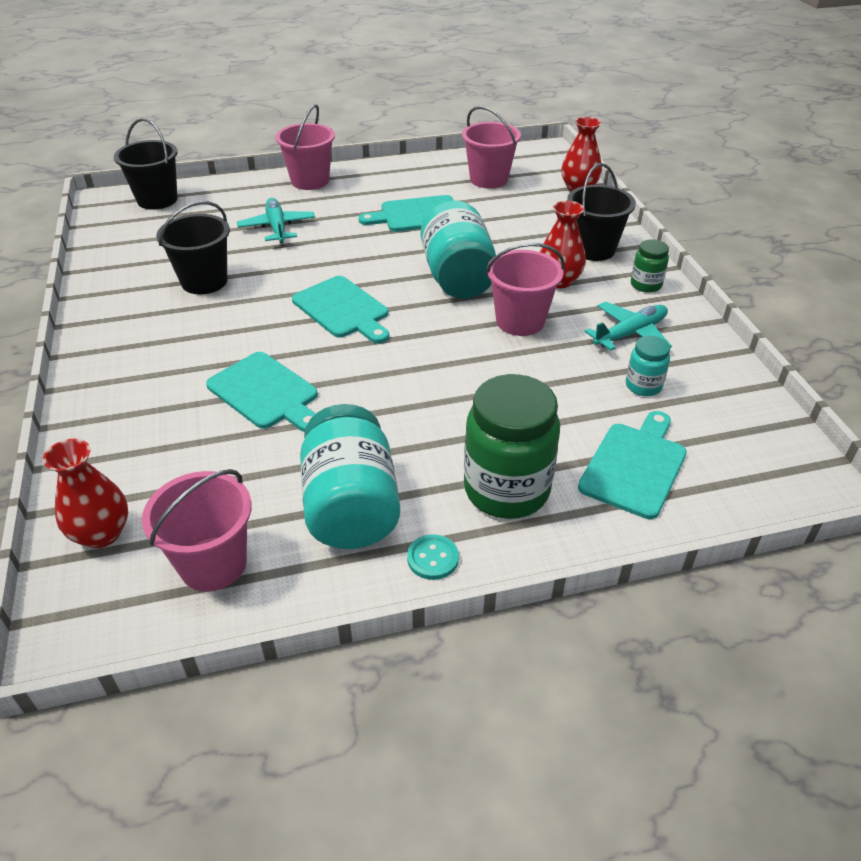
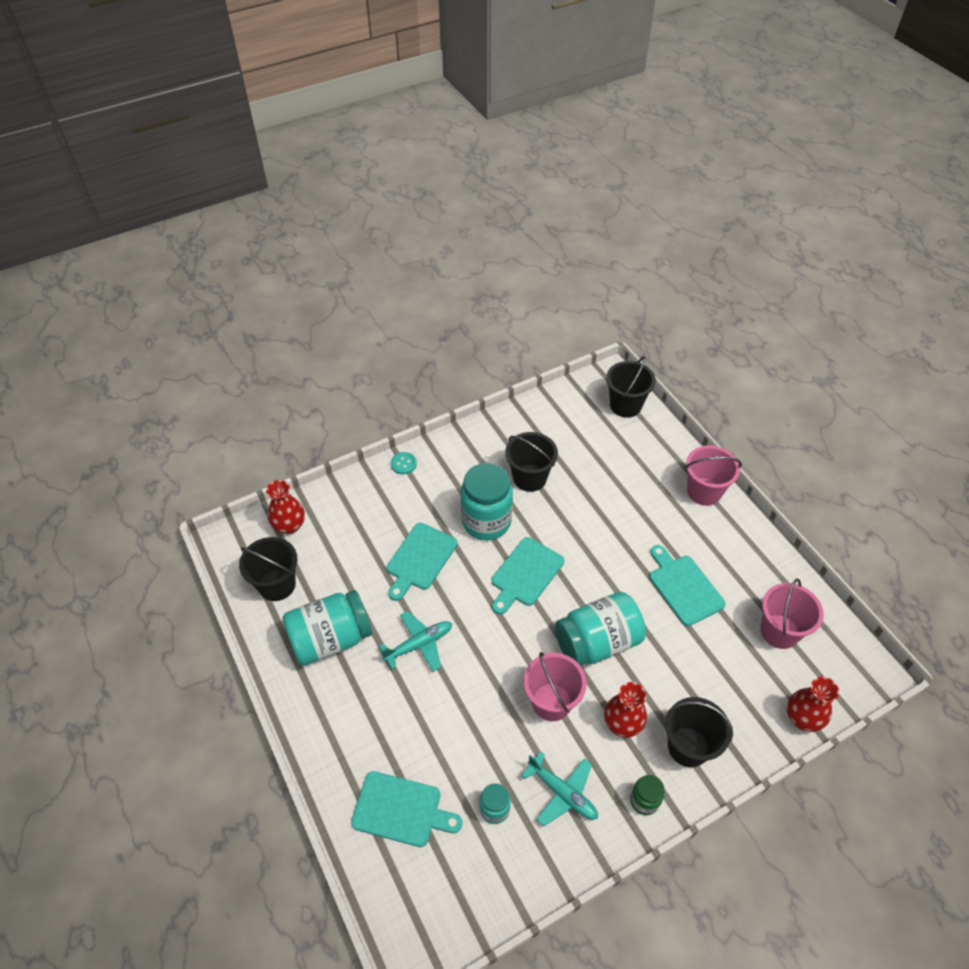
camera: 75 degrees right, 10 degrees up
pink bucket [142,469,252,591] -> black bucket [239,537,297,601]
turquoise plane [237,198,315,243] -> turquoise plane moved to [379,611,452,672]
turquoise button [407,534,459,580] -> turquoise button moved to [391,452,417,474]
green jar [464,374,560,519] -> none
none -> turquoise jar [461,463,513,540]

